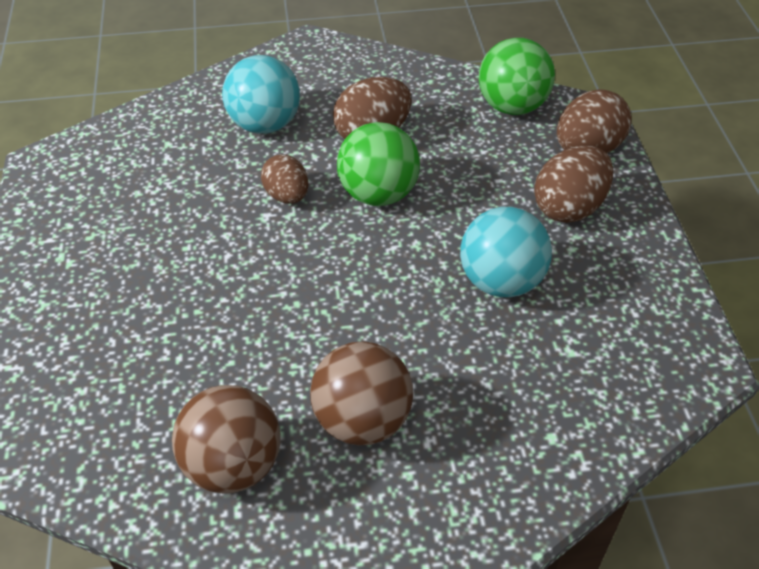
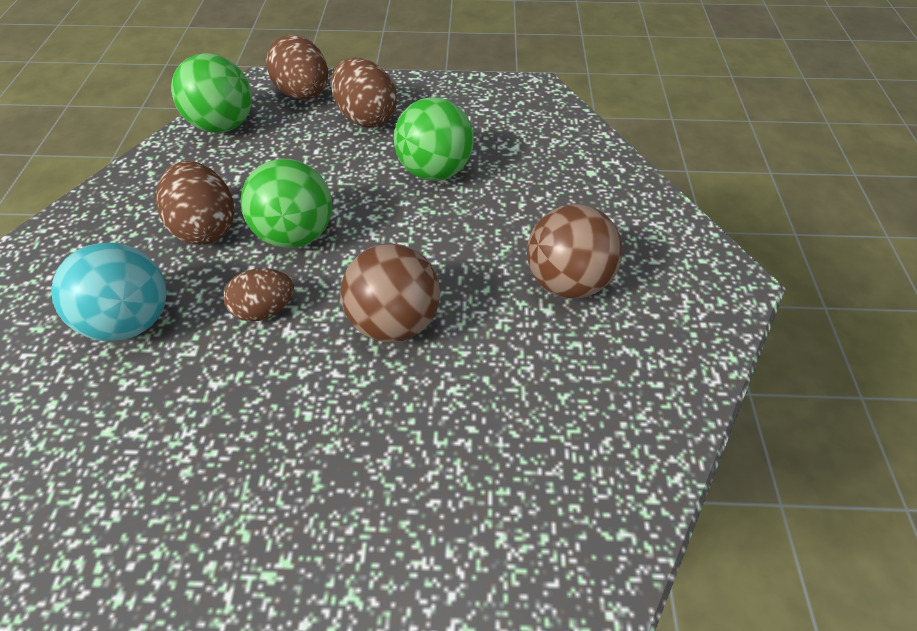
camera: 80 degrees left, 5 degrees up
brown ball [172,385,281,494] -> brown ball moved to [341,243,440,342]
turquoise ball [460,207,552,297] -> green ball [394,97,474,181]

